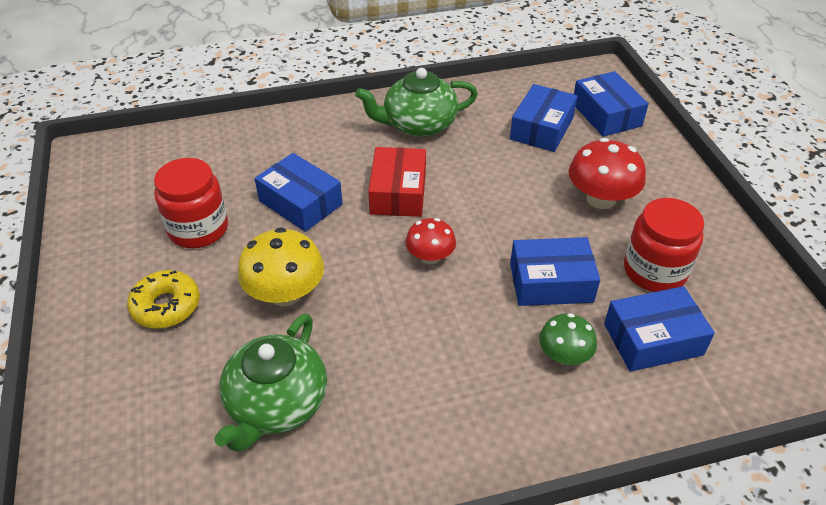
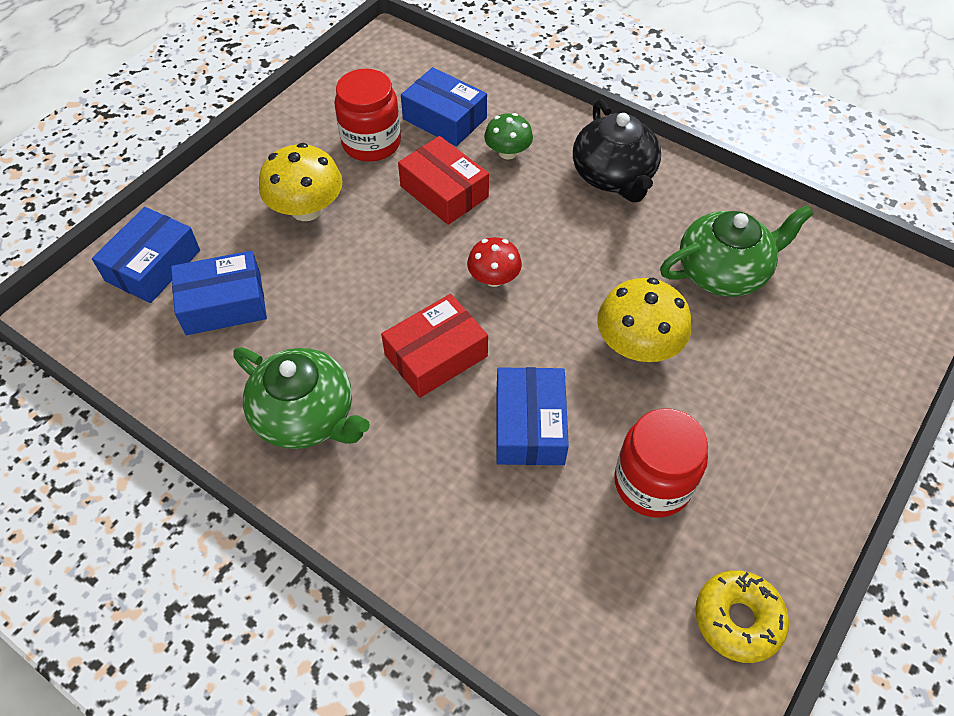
camera: 130 degrees left, 10 degrees up
yellow donut [127,270,200,329] -> yellow donut moved to [695,570,789,663]
blue box [510,237,600,306] -> red box [398,136,489,225]
red mushroom [569,138,646,209] -> yellow mushroom [259,143,343,221]
none -> black teapot [573,99,661,202]

